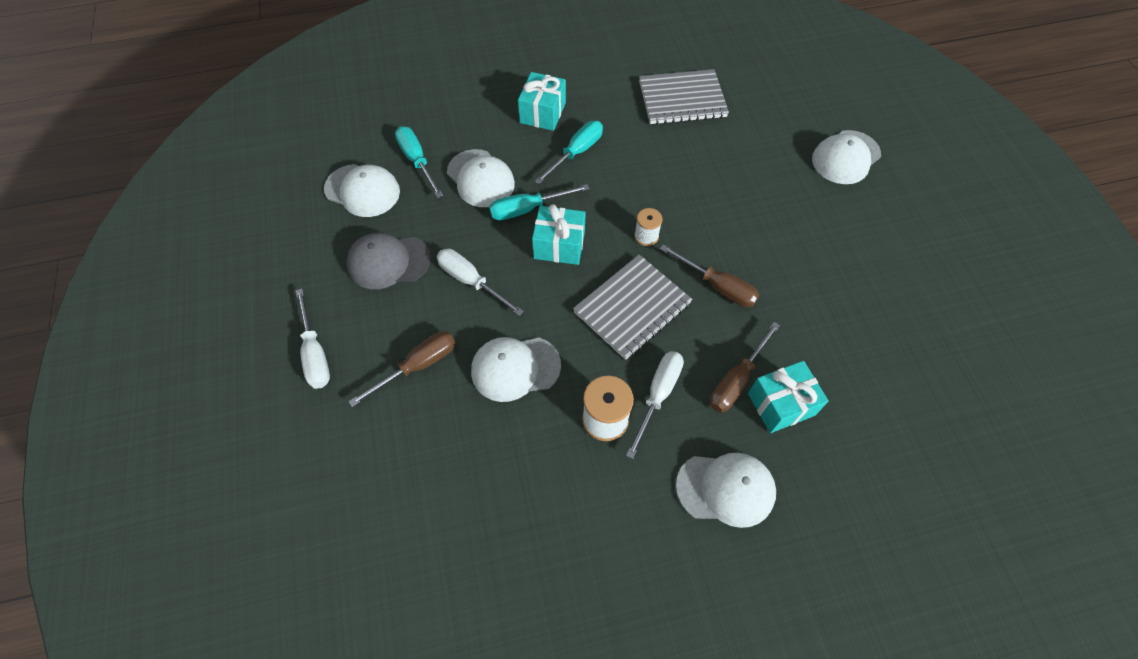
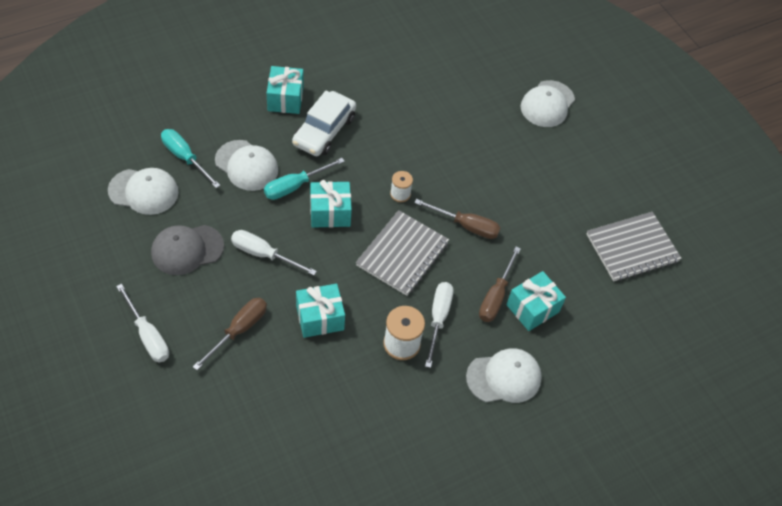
camera: 20 degrees left, 5 degrees down
white cap [471,337,561,402] -> turquoise gift [296,284,345,338]
turquoise screwdriver [535,121,603,184] -> white car [292,91,356,156]
grey notebook [639,69,729,124] -> grey notebook moved to [586,212,682,281]

